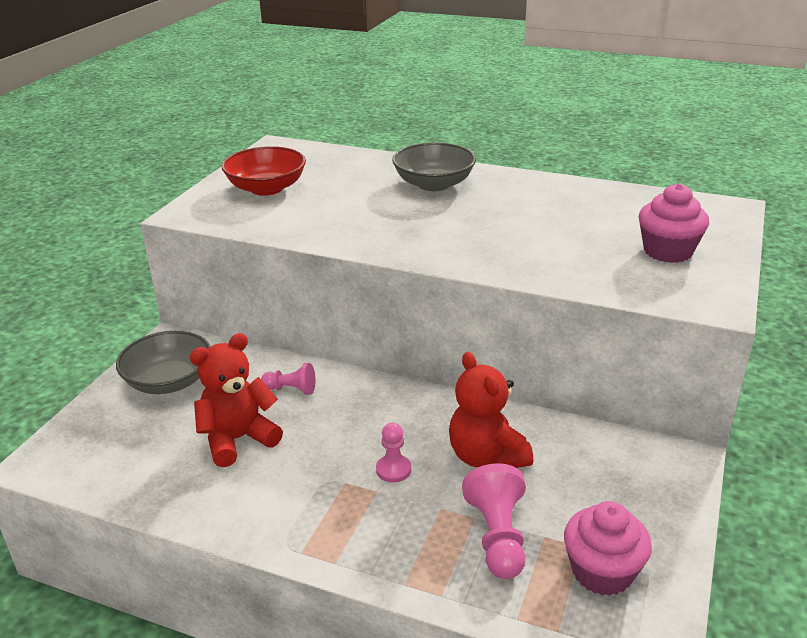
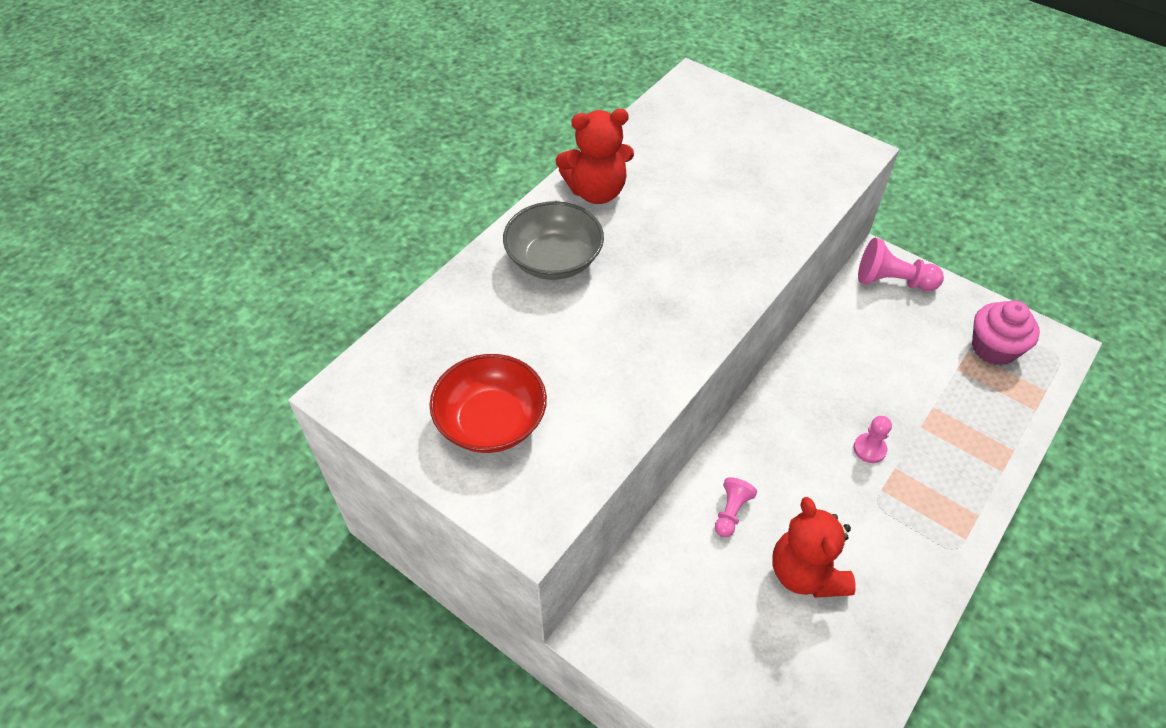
camera: 75 degrees left, 20 degrees up
grey bowl [116,331,210,394] -> none
red teddy bear [449,352,533,468] -> red teddy bear moved to [556,109,634,204]
pink pawn [462,463,526,579] -> pink pawn moved to [858,238,944,291]
pink cupcake [639,184,709,263] -> none

